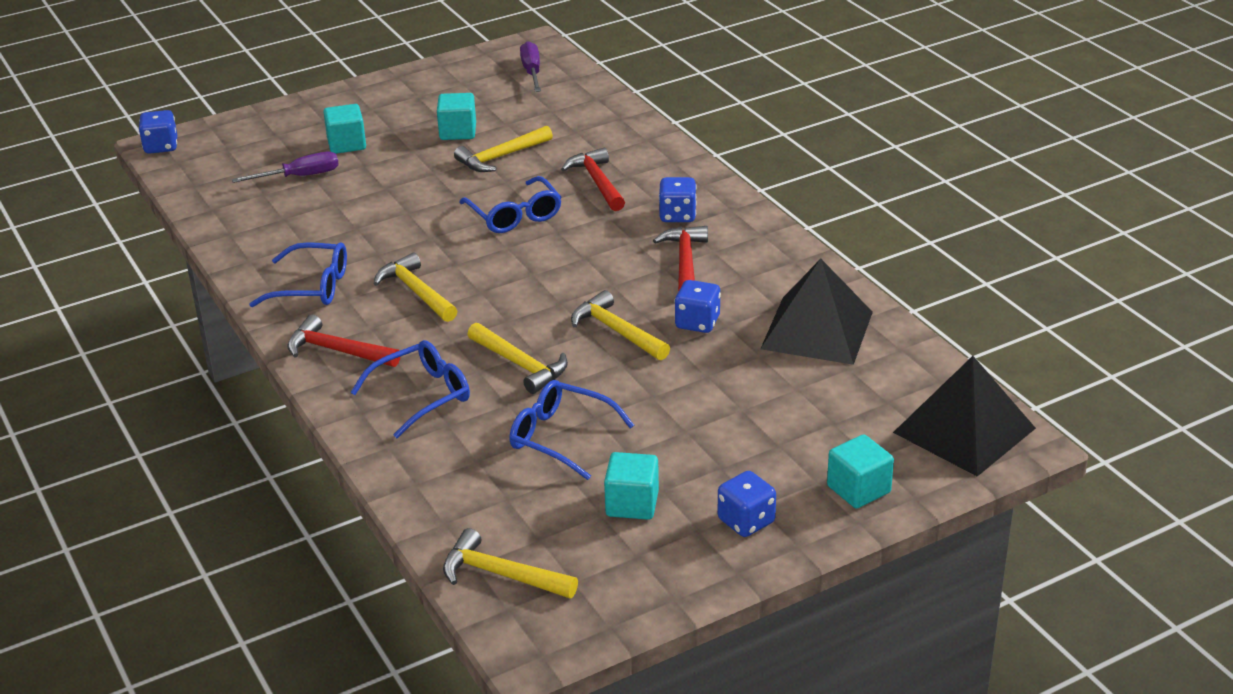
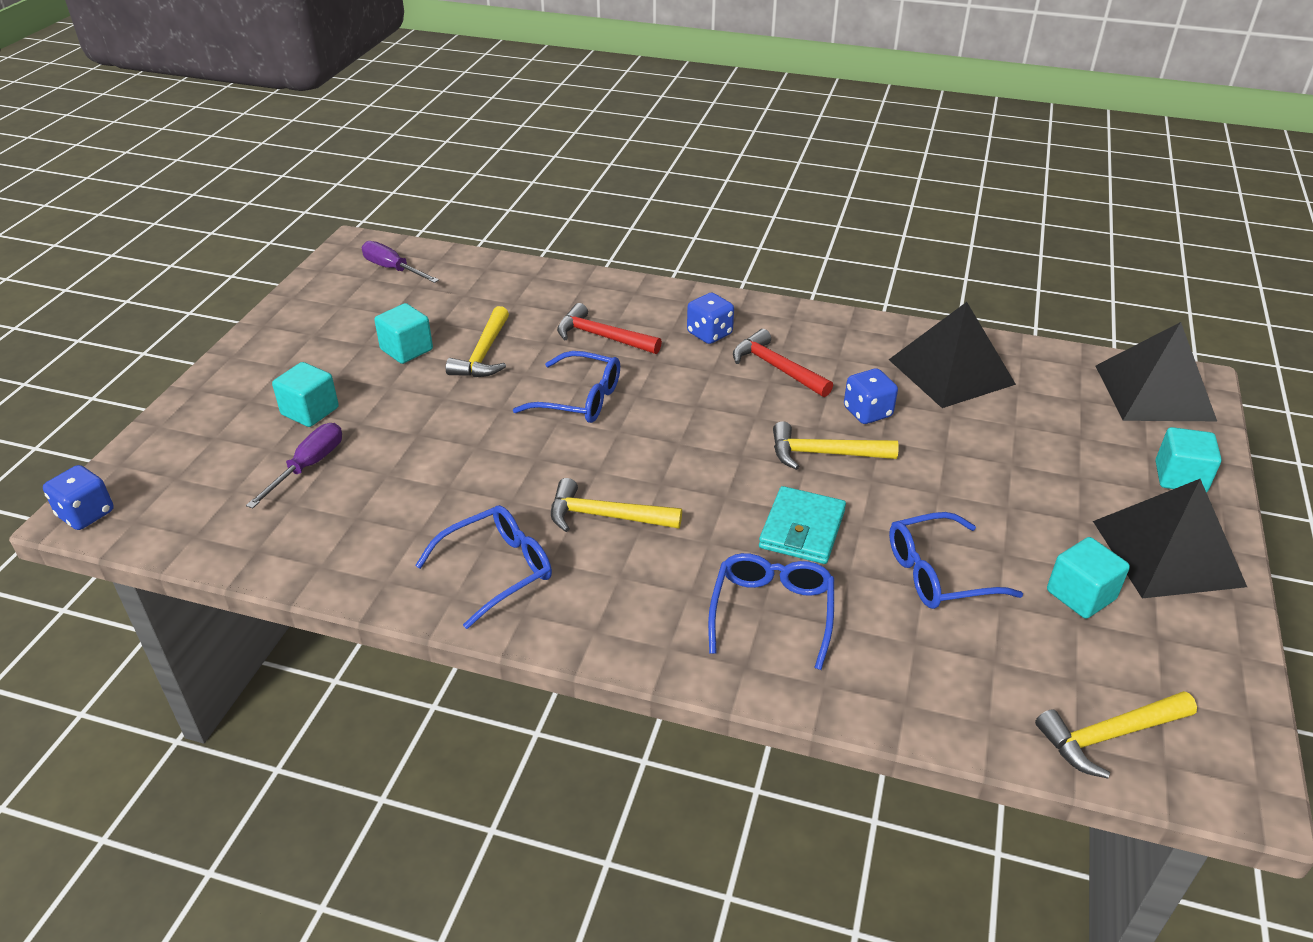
camera: 45 degrees left, 5 degrees up
red hammer [287,315,400,367] -> none
yellow hammer [467,323,568,394] -> turquoise wallet [759,486,846,564]
blue dice [718,471,776,537] -> black pyramid [1093,479,1247,598]

